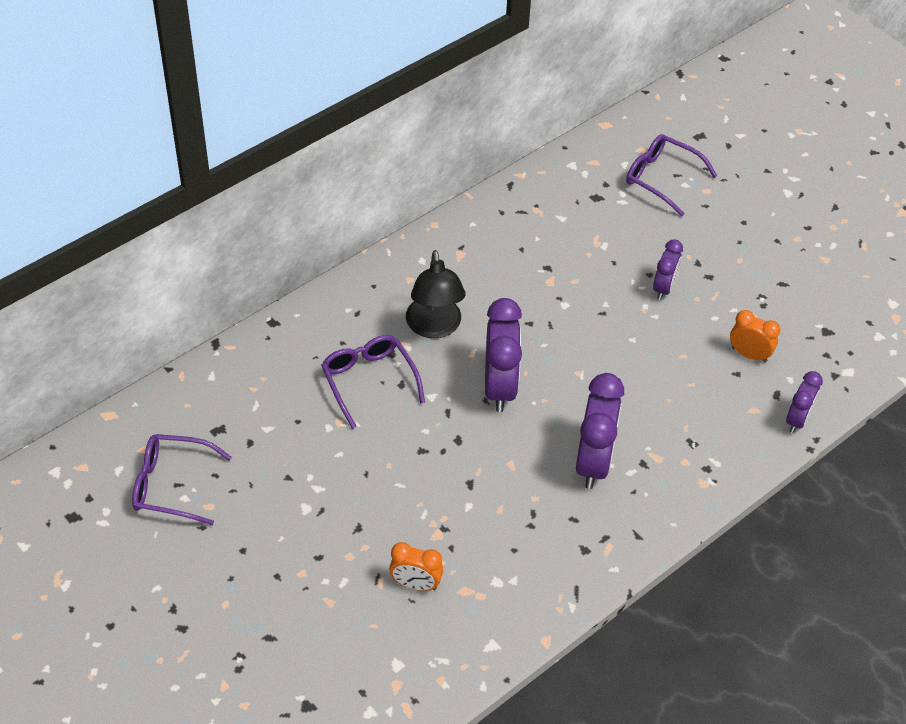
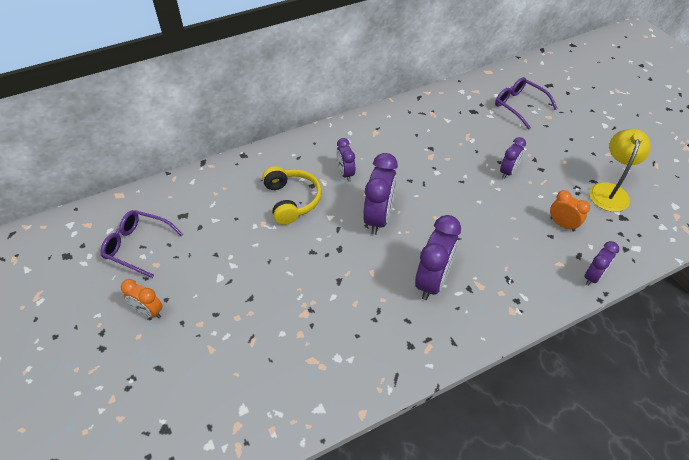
camera: 15 degrees right, 0 degrees up
purple glasses [321,335,425,429] -> yellow headphones [262,166,322,225]
orange clock [389,542,443,591] -> orange clock moved to [121,279,163,318]
black lamp [406,250,465,338] -> purple clock [336,138,355,182]
none -> yellow lamp [589,129,651,212]

